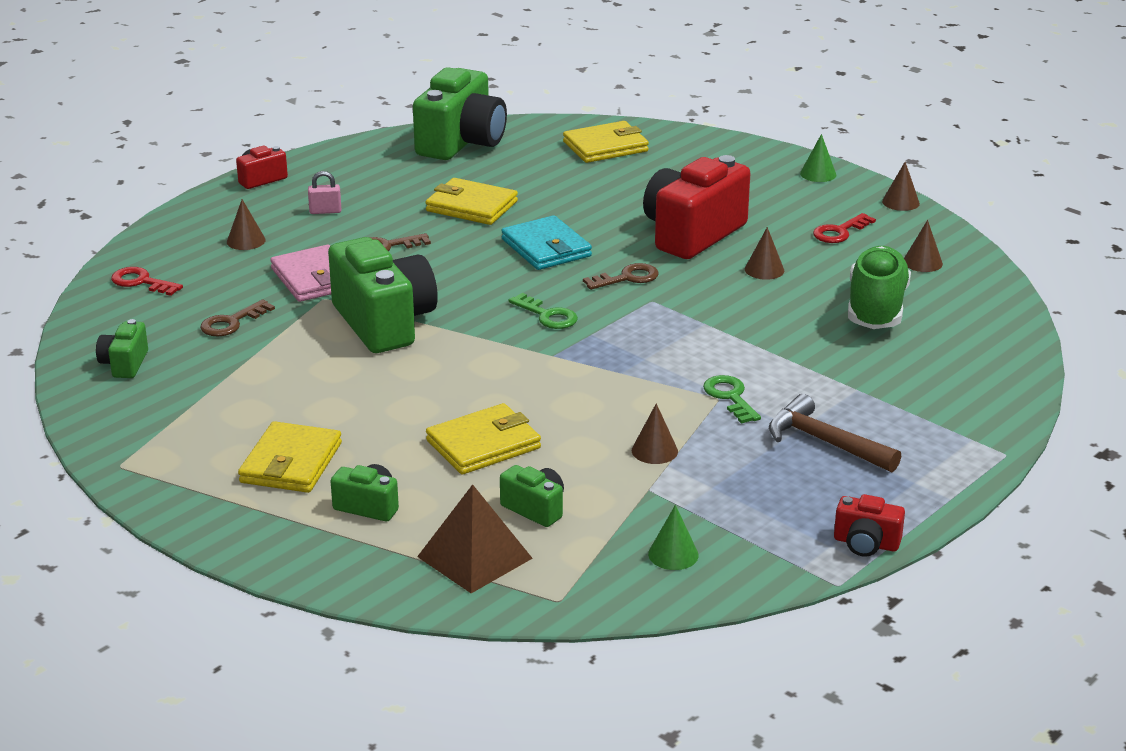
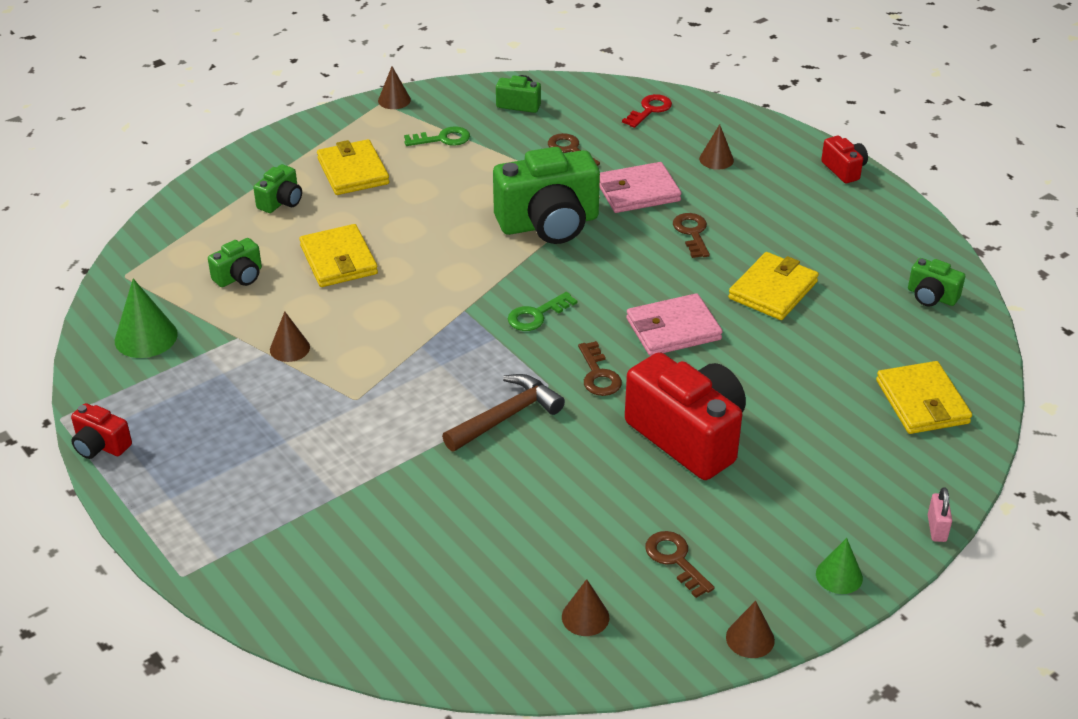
camera: 100 degrees right, 10 degrees up
yellow wallet [238,421,342,493] -> yellow wallet turned 45 degrees clockwise [317,139,389,195]
pink padlock [308,171,341,214] -> pink padlock moved to [928,487,952,542]
green camera [413,67,507,160] -> green camera [908,258,965,306], size x0.47
brown pyramid [417,484,533,593] -> none
turquoise wallet [501,215,592,270] -> pink wallet [626,293,723,356]
green cone [648,505,699,570] -> green cone [115,279,178,358], size x1.57
green key [703,375,761,424] -> green key moved to [404,126,470,146]
brown cone [745,227,784,280] -> brown cone moved to [378,66,411,109]
brown hammer [769,394,901,472] -> brown hammer moved to [442,374,565,451]
red key [813,213,876,243] -> brown key [645,531,715,598]
red camera [834,494,905,557] -> red camera turned 90 degrees counterclockwise [71,403,132,459]
green shoe [848,246,911,329] -> none

